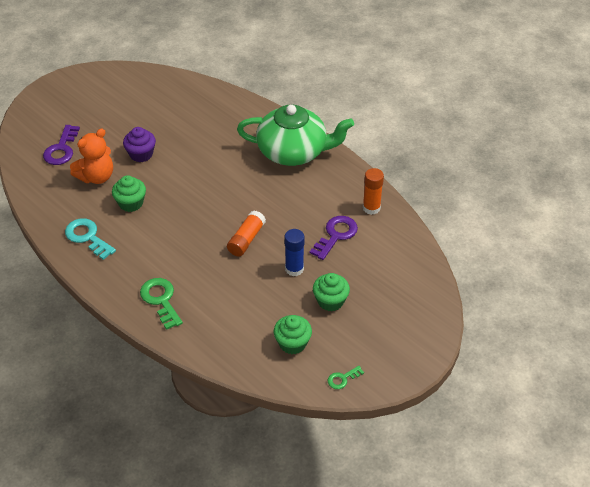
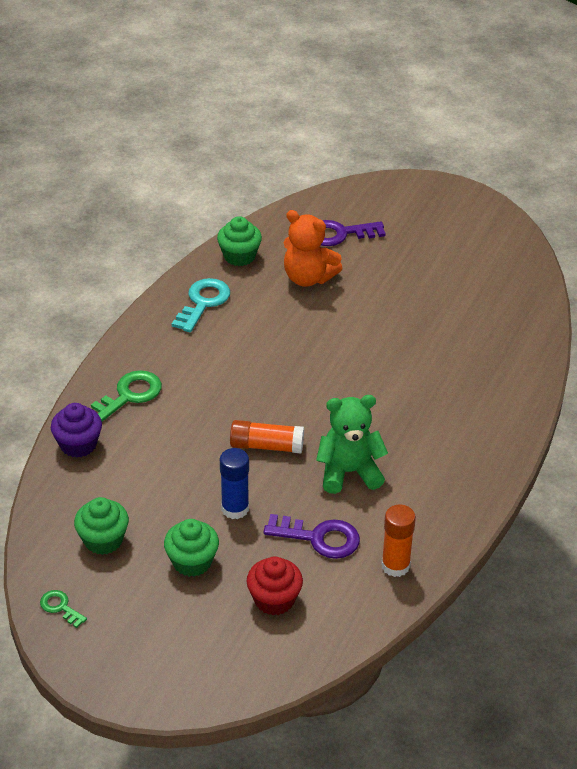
camera: 70 degrees right, 5 degrees down
green cupcake [112,175,146,212] -> green cupcake moved to [217,216,262,266]
purple cupcake [123,127,156,162] -> purple cupcake moved to [51,403,102,458]
green teapot [237,105,354,166] -> none
none -> red cupcake [247,556,303,615]
none -> green teddy bear [316,395,388,494]

